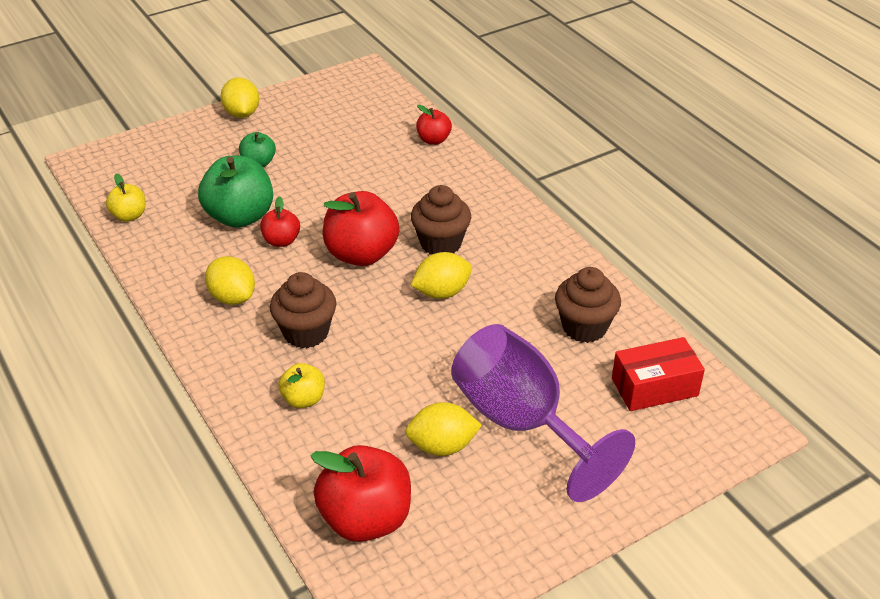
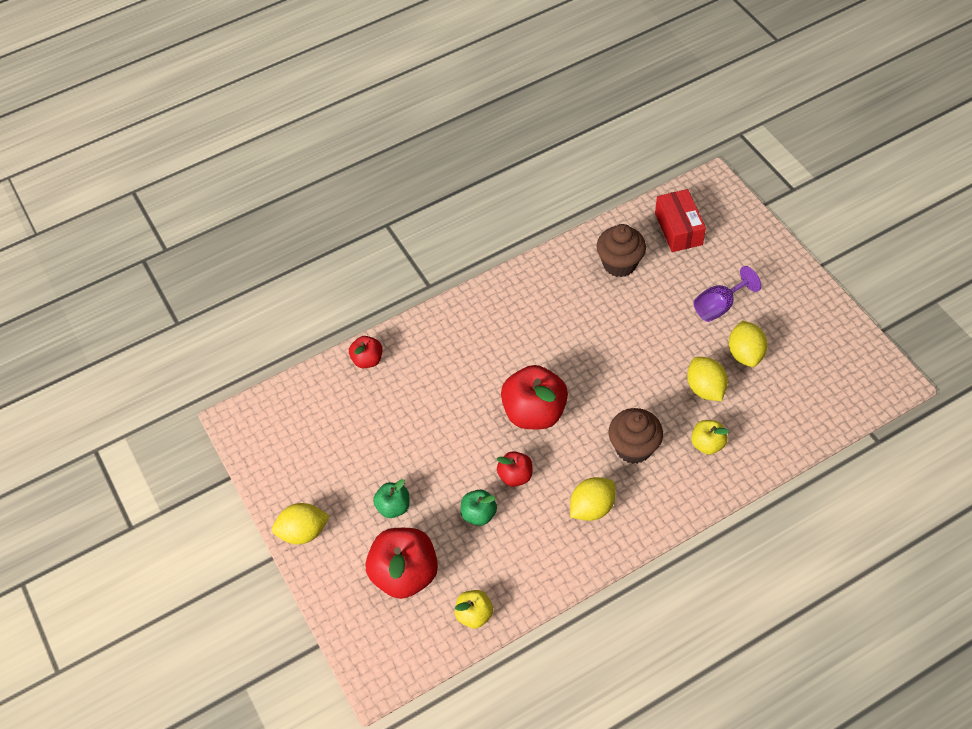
camera: 85 degrees left, 15 degrees up
green apple [198,156,273,228] -> green apple [461,490,497,526], size x0.53
red apple [310,445,411,542] -> red apple moved to [365,528,438,599]
brown cupcake [411,185,471,255] -> none
yellow lemon [411,252,472,299] -> yellow lemon moved to [687,357,728,401]
purple goblet [451,324,635,502] -> purple goblet [693,266,761,322], size x0.50

